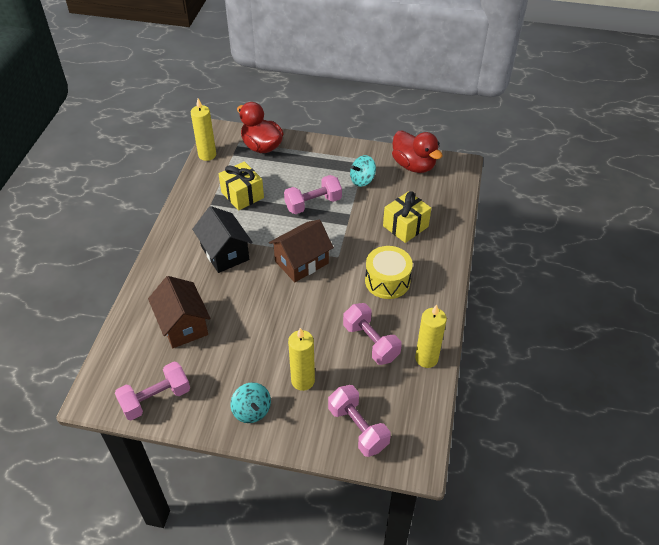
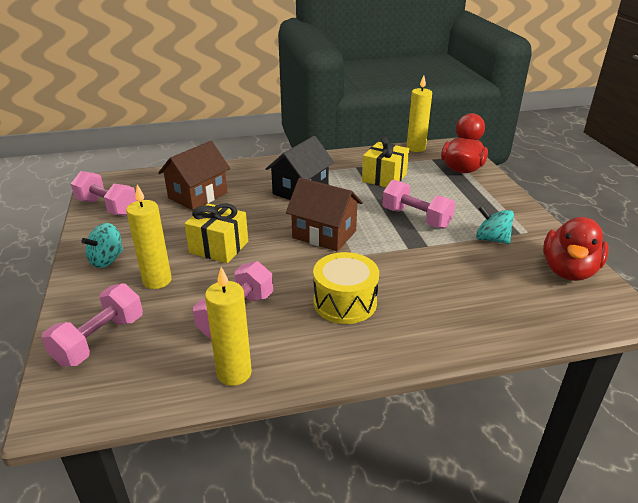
camera: 65 degrees right, 15 degrees down
yellow gift [383,191,431,243] -> yellow gift moved to [184,203,248,263]

